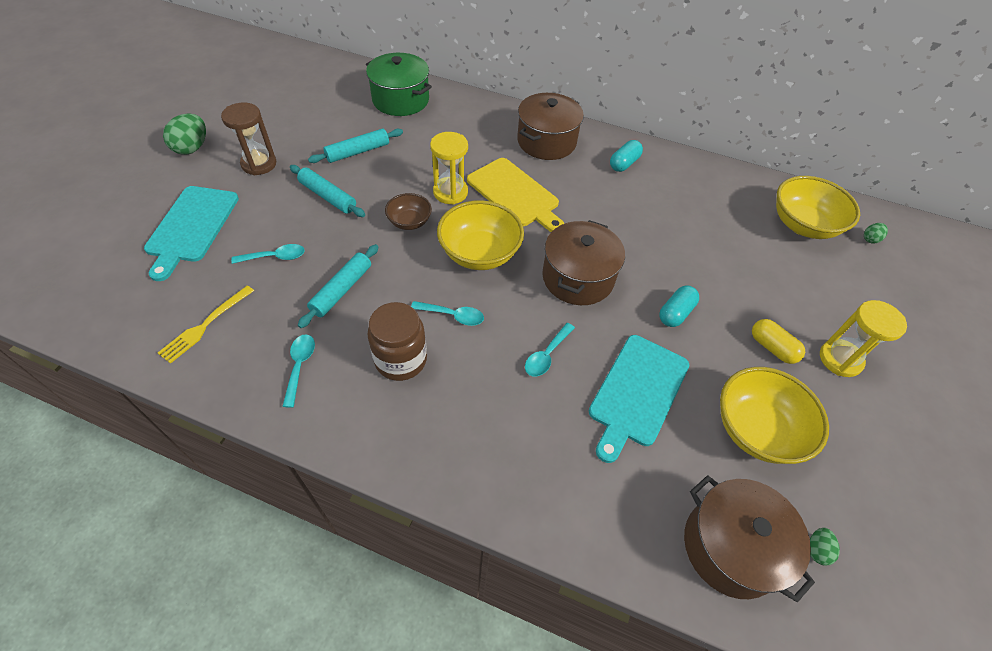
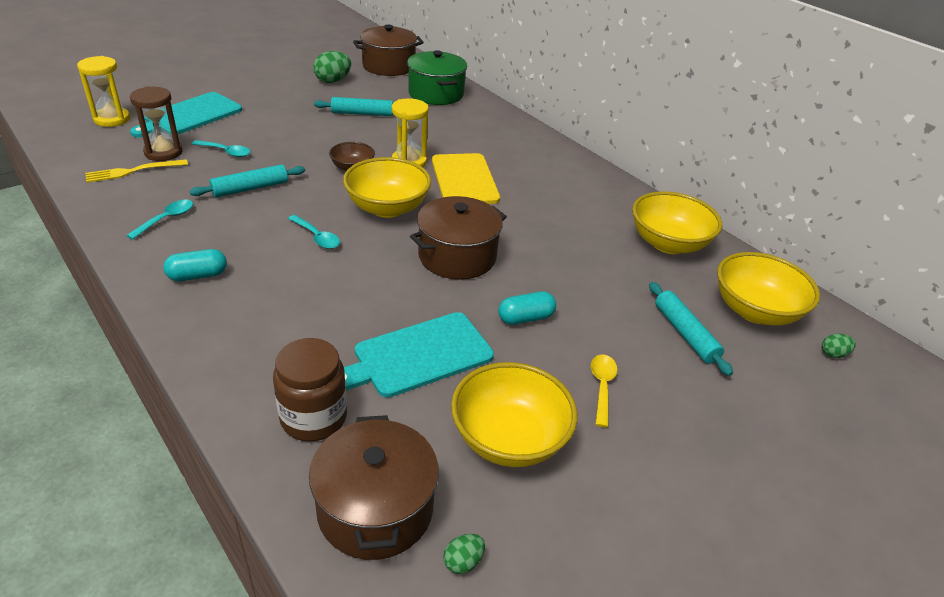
camera: 30 degrees right, 15 degrees down
green egg [163,113,206,155] -> green egg moved to [313,51,351,83]
brown hourglass [221,102,276,175] -> brown hourglass moved to [130,86,183,161]
turquoise rolling pin [290,165,365,217] -> turquoise rolling pin moved to [649,282,733,376]
brown jar [367,302,427,381] -> brown jar moved to [273,338,347,442]
brown pot [517,93,584,160] -> brown pot moved to [353,25,424,76]
turquoise spoon [525,323,575,377] -> none
turquoise capsule [610,140,643,172] -> turquoise capsule moved to [163,249,227,281]
yellow capsule [752,319,805,364] -> yellow spoon [591,355,618,427]
yellow hourglass [820,300,907,377] -> yellow hourglass moved to [77,56,130,127]
none -> yellow bowl [632,191,722,254]

